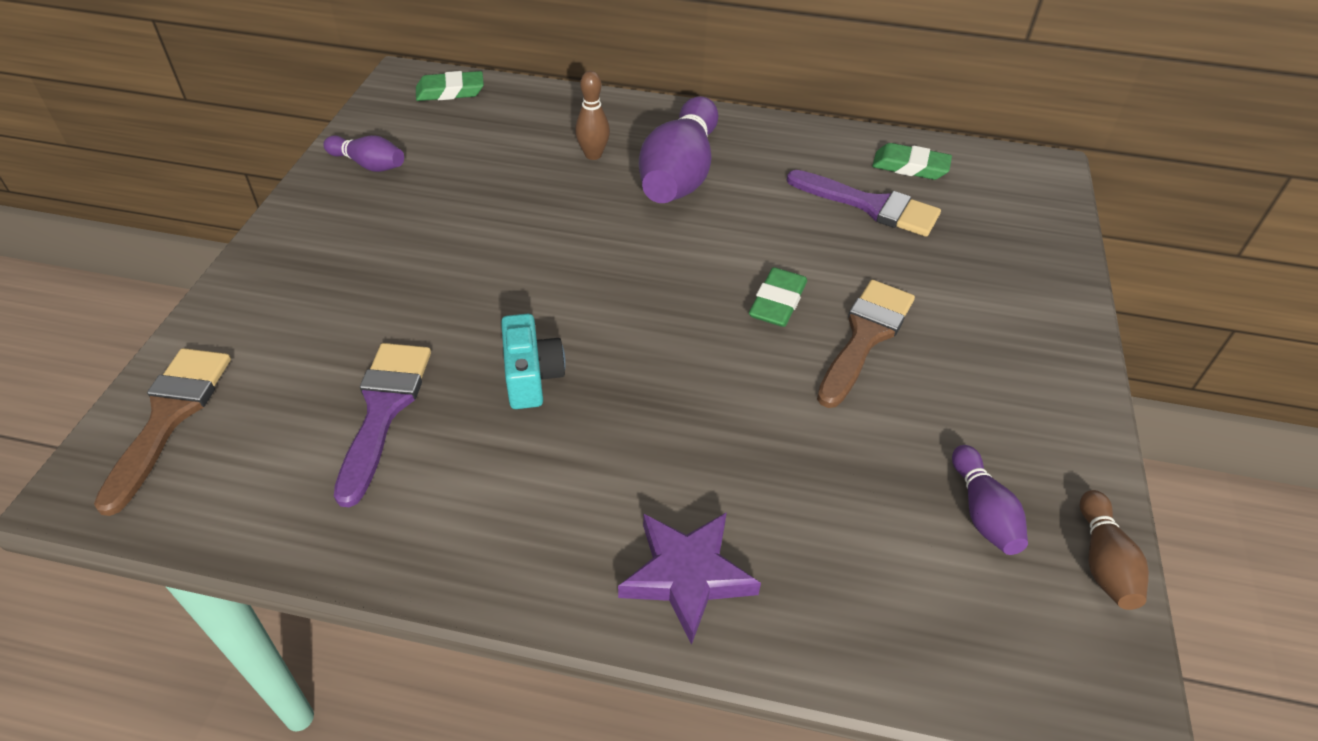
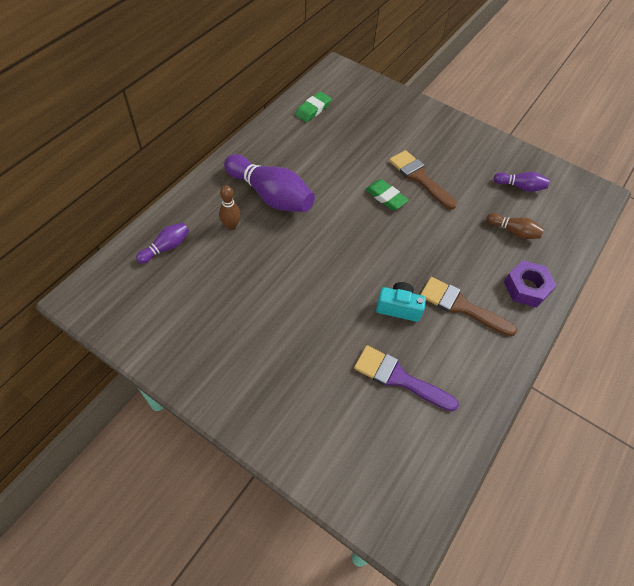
camera: 70 degrees left, 10 degrees up
brown brush [94,348,231,516] -> brown brush moved to [420,277,517,336]
purple bowling pin [323,135,404,172] -> purple bowling pin moved to [136,222,189,264]
green eraser [416,71,484,101] -> none
purple star [618,512,761,645] -> purple nut [504,260,557,307]
purple brush [787,170,941,237] -> none
brown bowling pin [1080,490,1149,610] -> brown bowling pin moved to [487,213,544,239]

